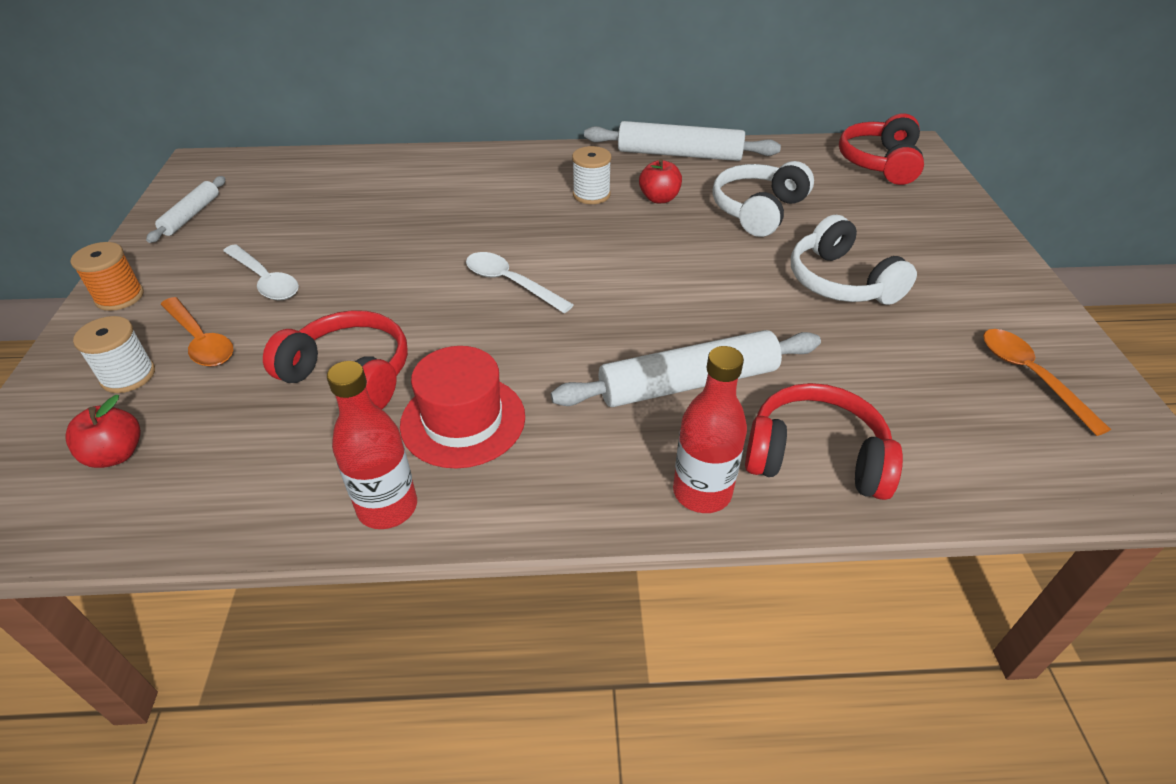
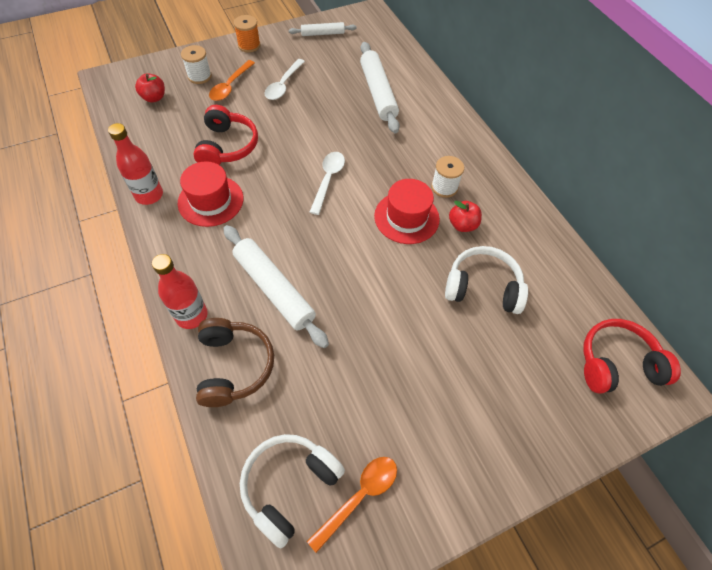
camera: 65 degrees right, 15 degrees up
white rolling pin [584,121,781,161] -> white rolling pin moved to [360,42,400,133]
red headphones [745,383,903,500] -> brown headphones [196,318,274,407]
white headphones [791,215,917,305] -> white headphones moved to [240,434,345,548]
none -> red hat [374,179,440,244]

